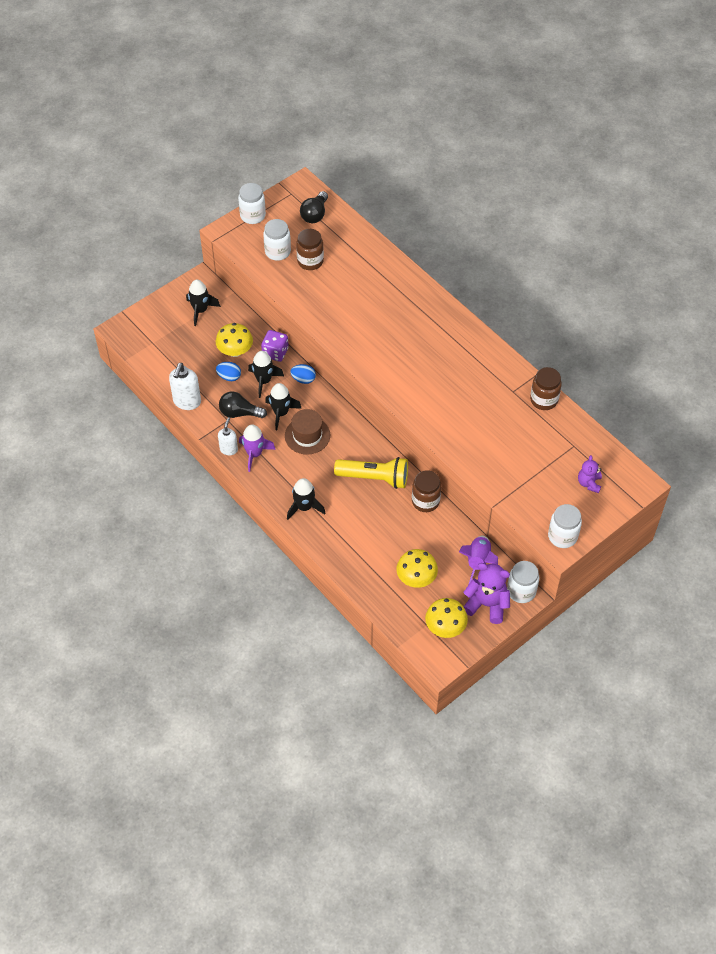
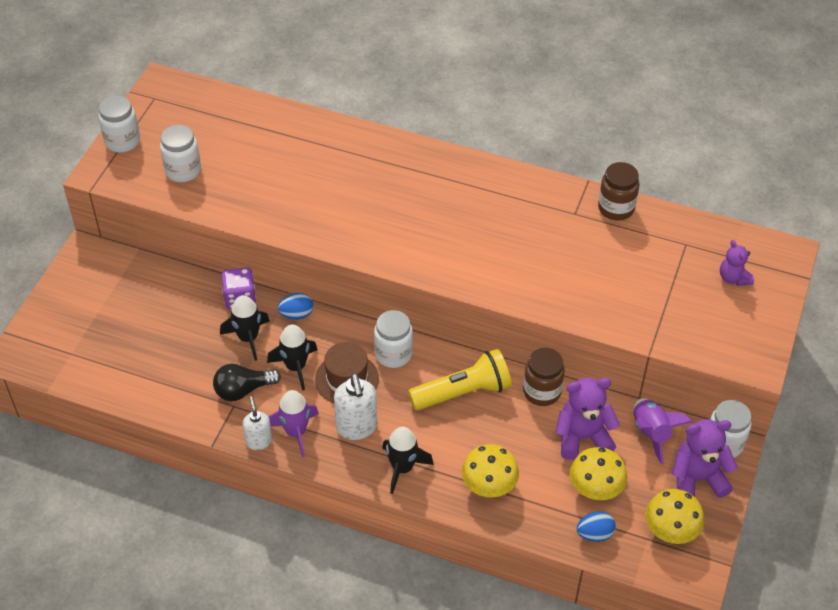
camera: 30 degrees left, 5 degrees down
white soap dispenser [169,363,201,410] -> white soap dispenser moved to [334,373,377,440]
black rocket [186,280,221,326] -> none
yellow mushroom [216,323,253,357] -> yellow mushroom moved to [462,444,519,497]
blue egg [216,362,241,381] -> blue egg moved to [577,511,616,542]
brown jar [296,229,324,270] -> none
black light bulb [300,191,328,223] -> none
white jar [548,504,582,548] -> white jar moved to [374,310,413,368]
none -> purple teddy bear [555,378,620,460]

